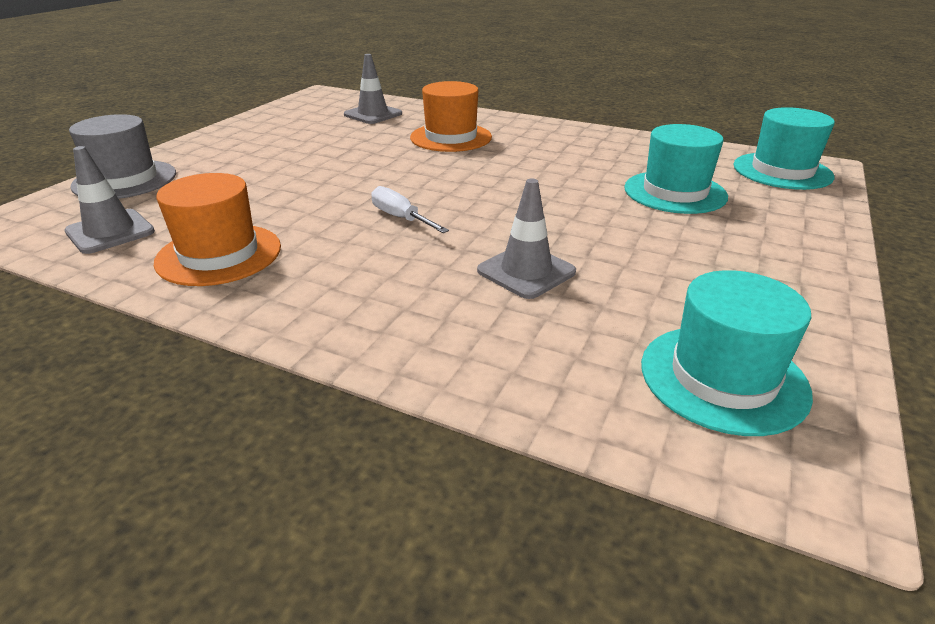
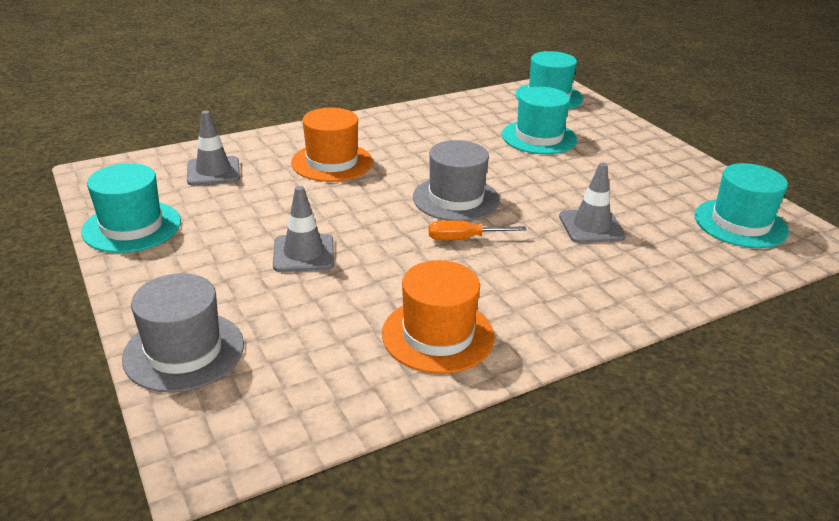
camera: 55 degrees left, 0 degrees up
grey traffic cone [64,146,155,254] -> grey traffic cone moved to [273,186,334,272]
white screwdriver [371,186,449,233] -> orange screwdriver [429,220,526,240]
none -> turquoise hat [81,163,181,253]
none -> grey hat [413,140,500,221]

